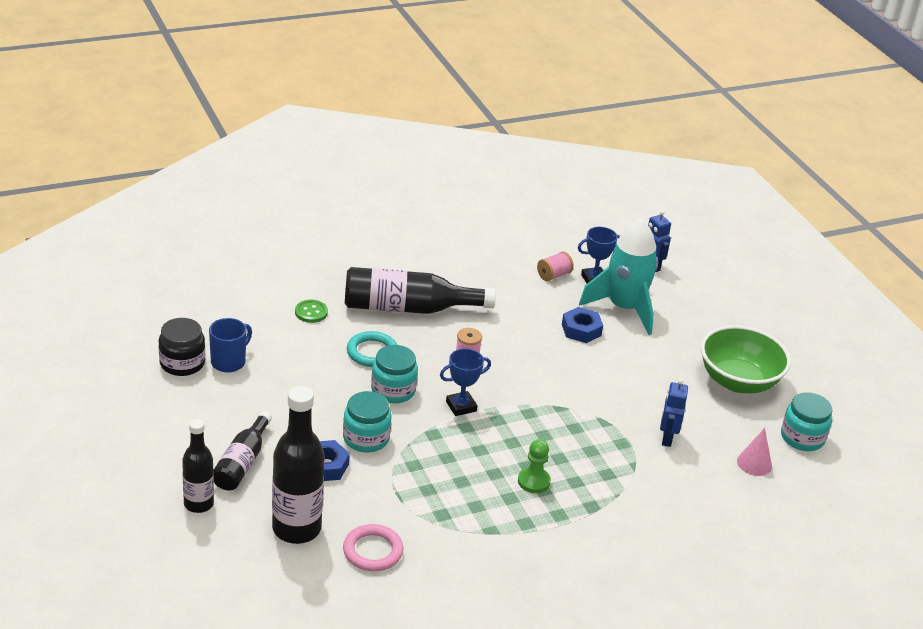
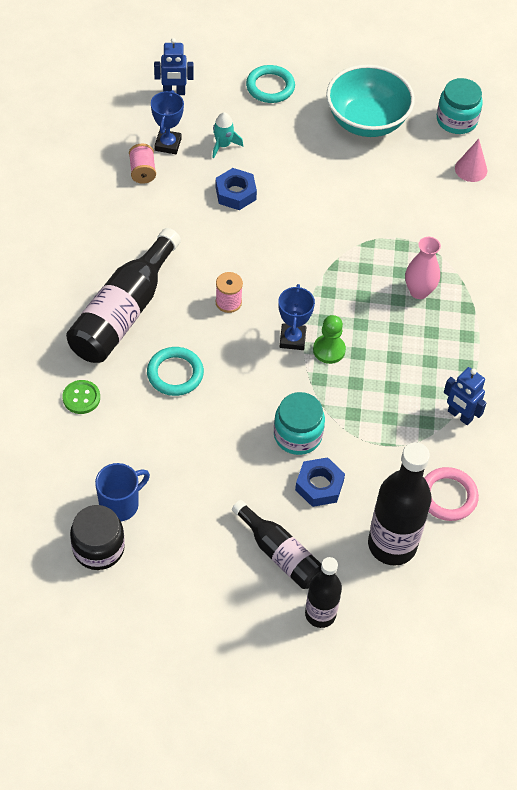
camera: 60 degrees left, 20 degrees up
blue mug [209,318,252,372] -> blue mug turned 75 degrees clockwise [95,463,150,521]
turquoise jar [371,345,418,403] -> none
green pawn [518,439,551,493] -> green pawn moved to [313,315,346,364]
turquoise rocket [579,219,658,335] -> turquoise rocket [212,112,243,158], size x0.42
blue robot [660,379,688,447] -> blue robot moved to [444,367,487,425]
green bowl [701,325,791,393] -> turquoise bowl [326,65,415,137]
none -> turquoise ring [246,65,295,103]
none -> pink vase [405,237,441,299]

